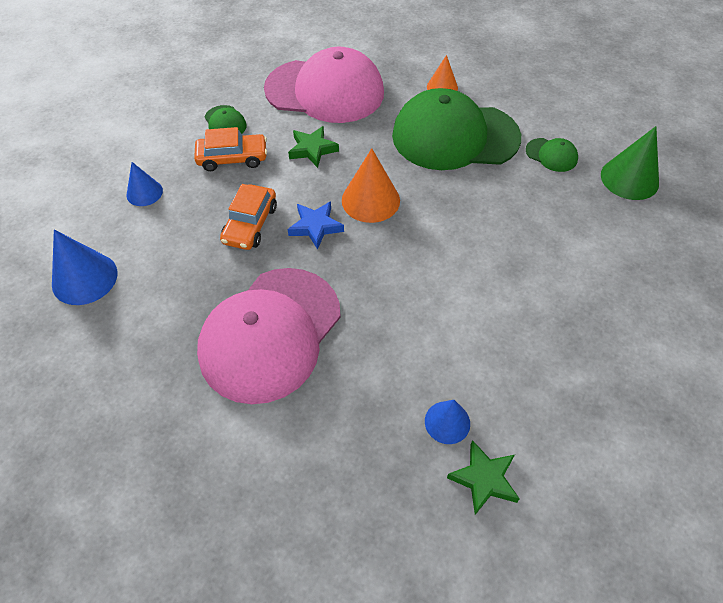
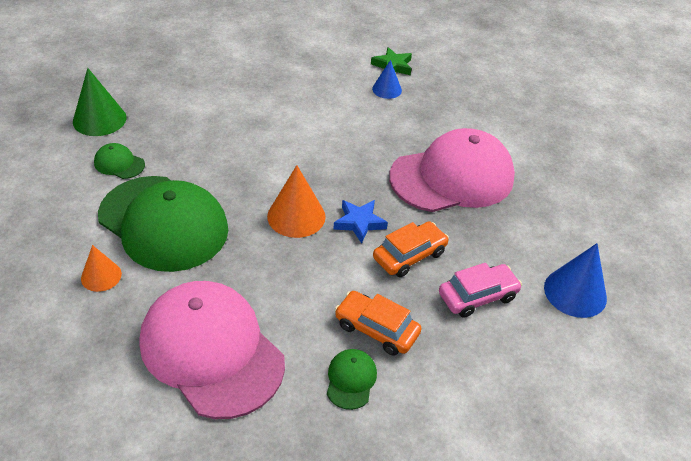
camera: 145 degrees left, 10 degrees down
blue cone [127,162,163,206] -> none
green star [288,126,339,168] -> none
green cap [526,138,578,172] -> green cap turned 45 degrees counterclockwise [94,143,145,179]
none -> pink car [439,263,522,318]

